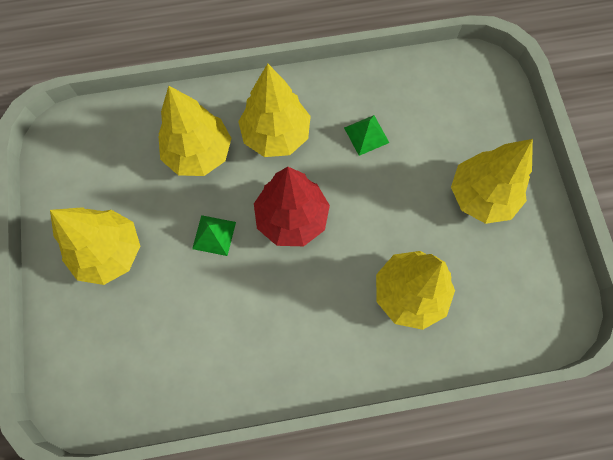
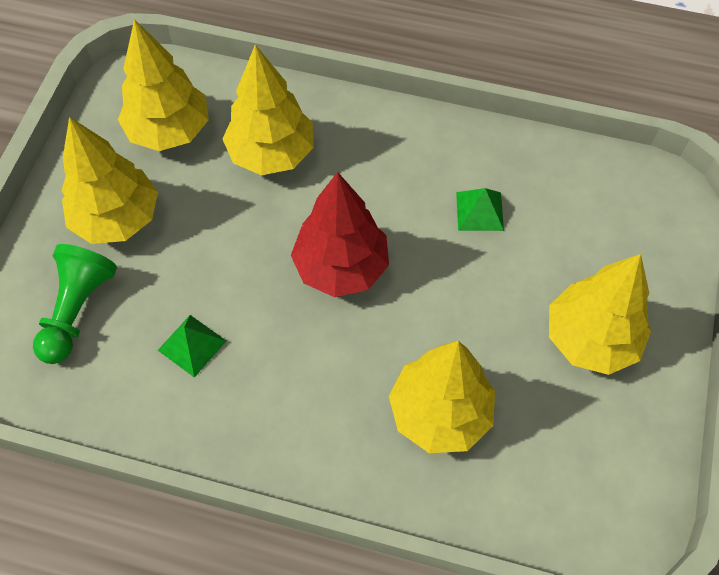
camera: 25 degrees right, 10 degrees down
green pyramid [192,215,236,256] -> green pyramid moved to [158,315,226,378]
yellow tree [238,64,311,157] -> yellow tree moved to [118,19,209,151]
none -> green pawn [33,244,117,364]

